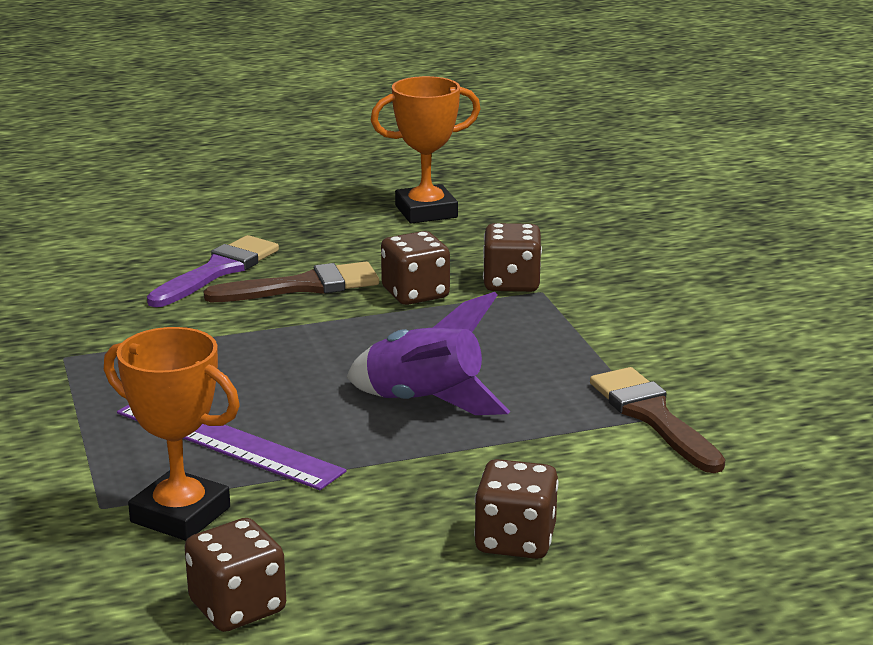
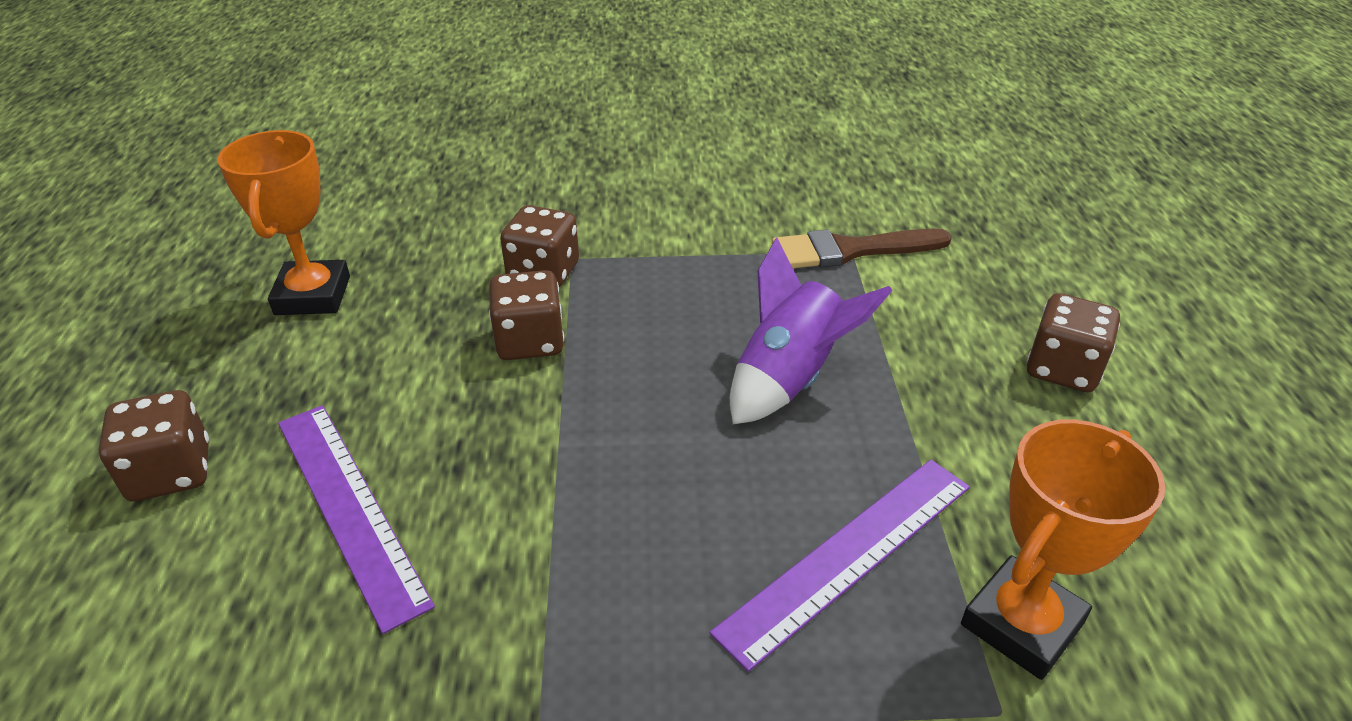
camera: 75 degrees left, 15 degrees up
purple brush [147,235,279,307] -> purple ruler [278,405,435,634]
brown dice [185,518,286,632] -> brown dice moved to [99,390,209,502]
brown brush [203,262,379,302] -> none

